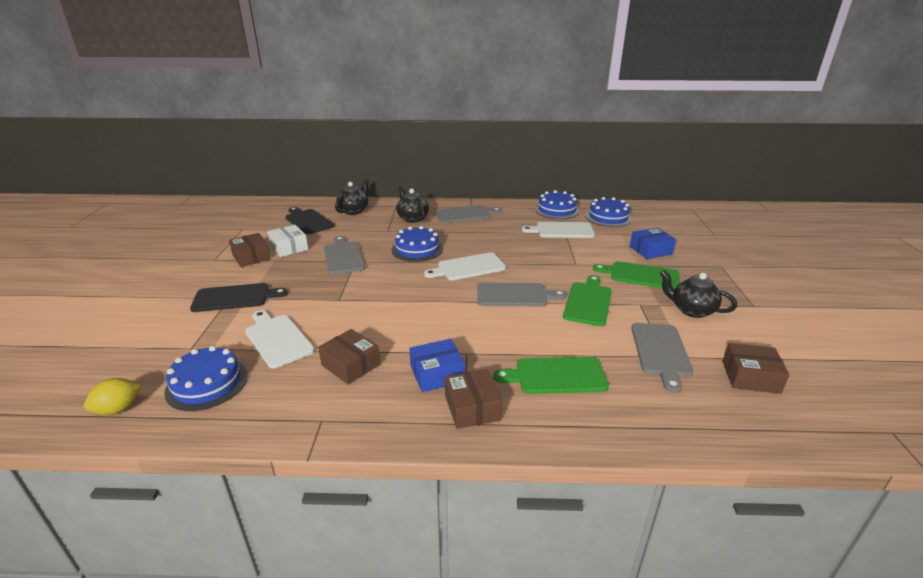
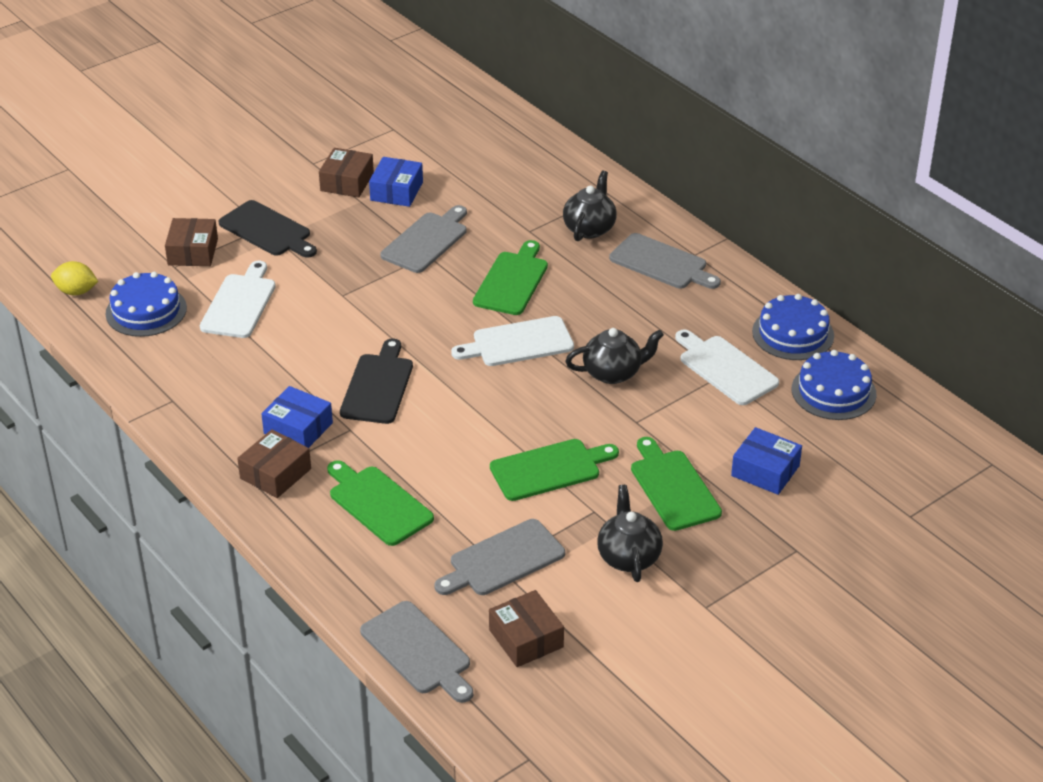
camera: 50 degrees right, 10 degrees up
white box [267,225,308,257] -> blue box [369,157,423,207]
black cutting board [285,207,335,234] -> black cutting board moved to [340,339,413,424]
brown box [318,329,380,384] -> brown box moved to [165,218,218,266]
black teapot [335,180,369,215] -> black teapot moved to [565,328,664,384]
blue cake [392,226,443,262] -> green cutting board [473,240,548,315]
white cutting board [424,252,506,280] -> white cutting board turned 45 degrees counterclockwise [451,316,574,366]
grey cutting board [477,283,566,306] -> grey cutting board moved to [360,601,473,703]

